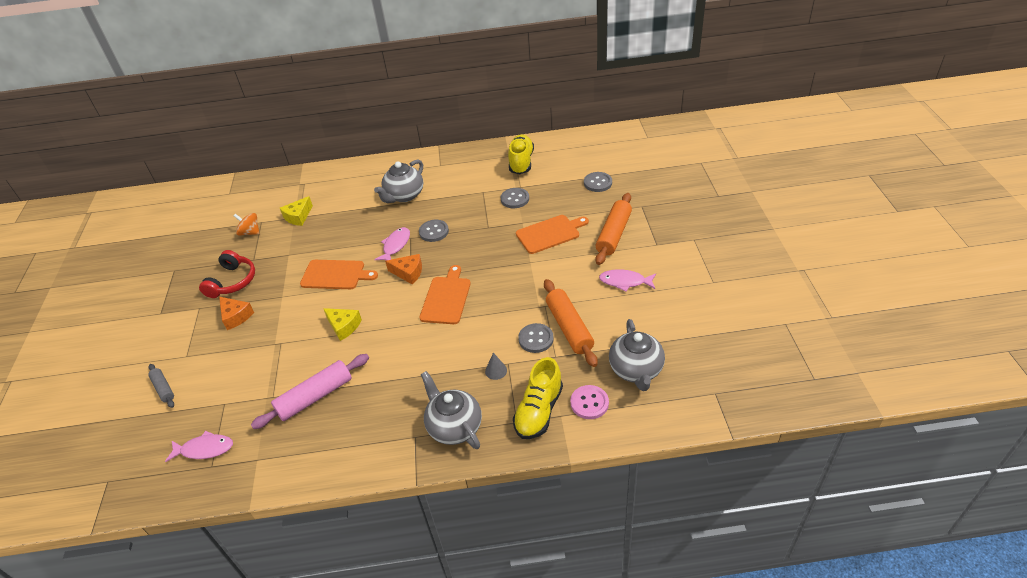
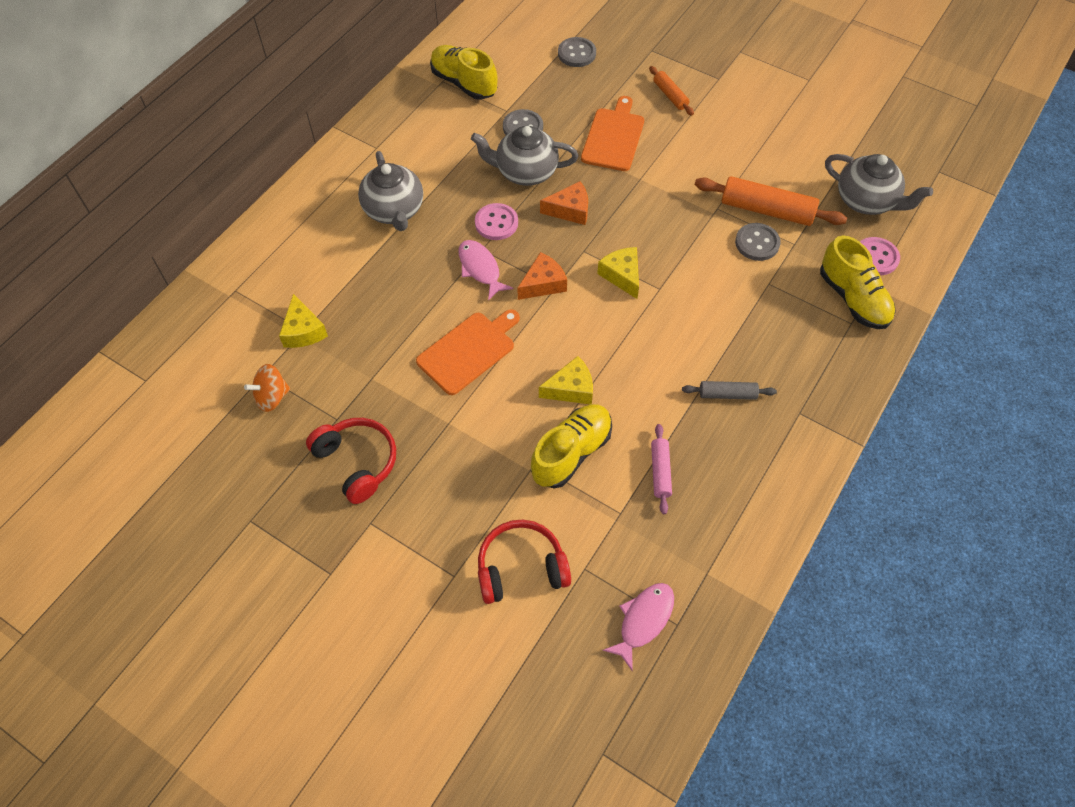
camera: 55 degrees left, 15 degrees up
grey rolling pin [148,364,174,408] -> grey rolling pin moved to [682,381,777,400]
orange cheese [219,297,254,330] -> orange cheese moved to [540,181,588,225]
pink rolling pin [251,354,369,429] -> pink rolling pin [651,424,672,514], size x0.55
grey button [419,220,449,242] -> pink button [475,203,518,240]
orange cutting board [419,265,471,324] -> yellow cheese [597,247,639,299]
grey teapot [421,371,482,449] -> grey teapot moved to [471,126,578,186]
grey cone [485,353,507,380] -> none
orange rolling pin [595,193,632,265] -> orange rolling pin [649,66,694,116], size x0.55
pink fish [599,269,656,292] -> none
none -> red headphones [478,520,571,604]
none -> yellow shoe [531,404,612,489]

